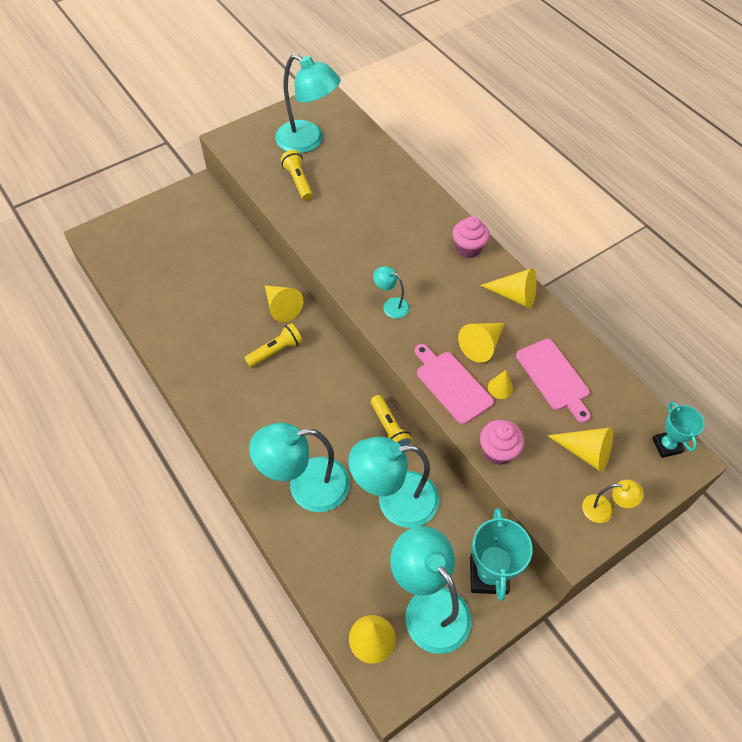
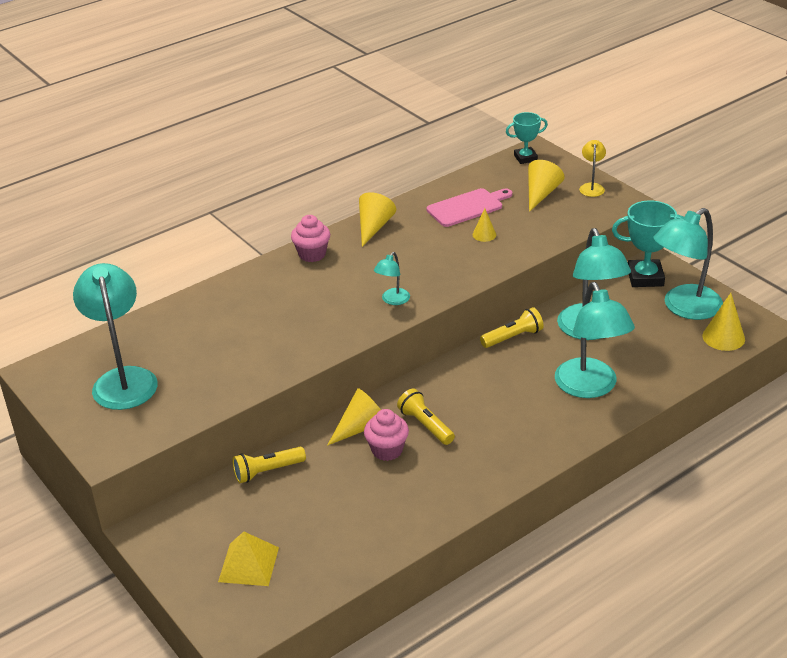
camera: 90 degrees left, 20 degrees down
turquoise lamp [275,54,341,153] -> turquoise lamp turned 45 degrees counterclockwise [73,263,158,410]
yellow flashlight [281,150,313,201] -> yellow flashlight moved to [233,447,306,483]
pink cutting board [415,344,494,424] -> none
yellow cone [458,323,505,362] -> none
pink cupcake [480,420,524,465] -> pink cupcake moved to [364,409,409,461]
none -> yellow pyramid [218,532,279,586]

